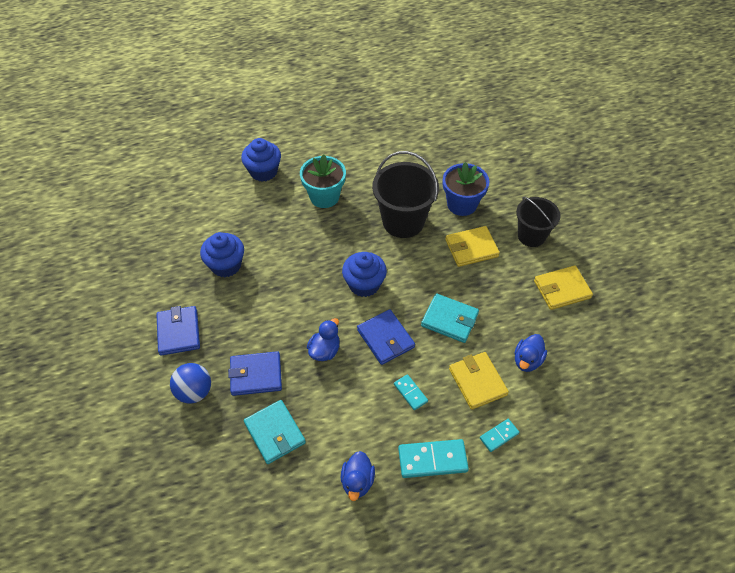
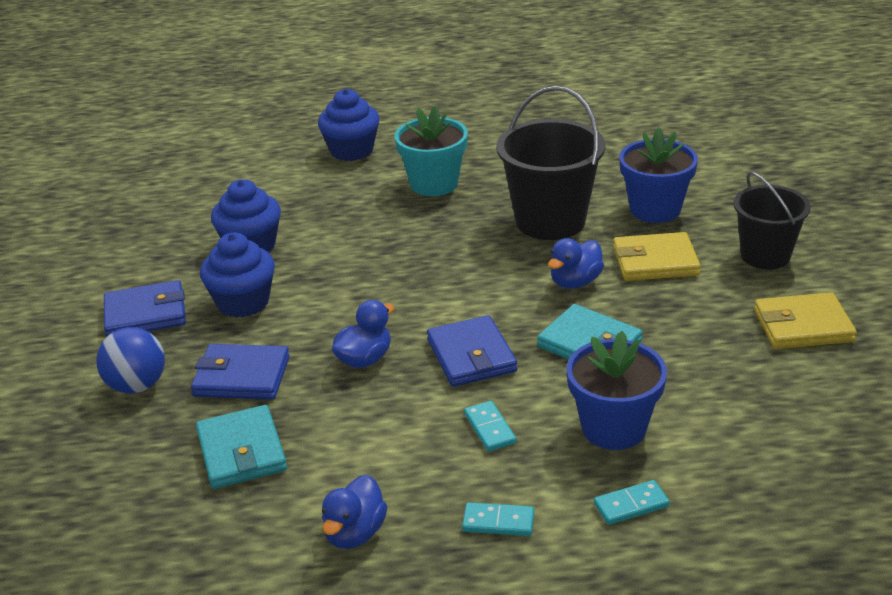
camera: 15 degrees right, 20 degrees down
blue wallet [156,306,200,356] -> blue wallet turned 75 degrees clockwise [104,280,186,337]
blue cupcake [342,252,387,297] -> blue cupcake moved to [200,232,275,318]
turquoise domino [398,439,469,478] -> turquoise domino [462,502,534,536], size x0.57
yellow wallet [449,352,509,410] -> blue flower pot [566,331,667,450]
blue duck [514,334,547,372] -> blue duck moved to [548,238,604,289]

